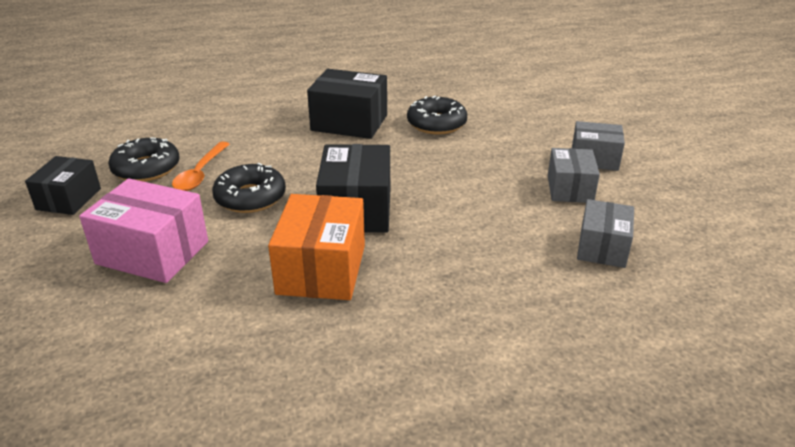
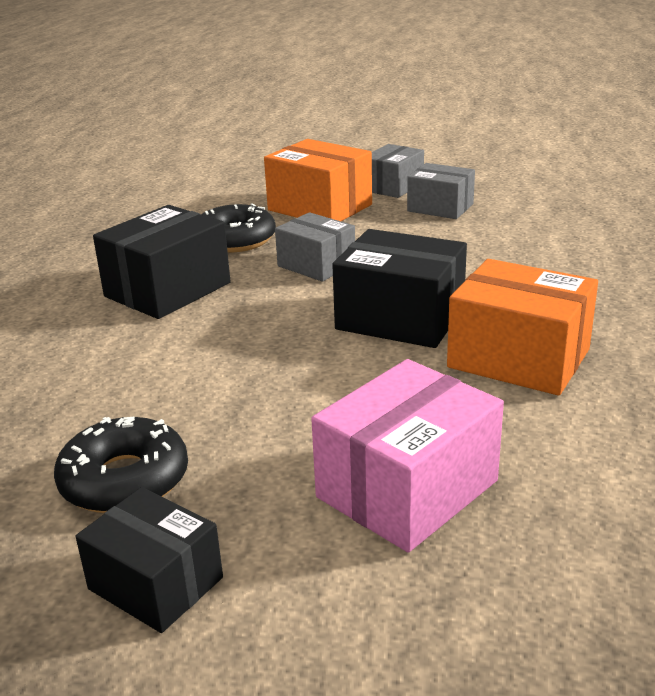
camera: 65 degrees left, 5 degrees down
orange spoon [172,142,229,191] -> none
black donut [212,163,286,213] -> none
grey box [577,199,634,268] -> grey box moved to [275,212,355,282]
none -> orange box [264,139,372,221]

